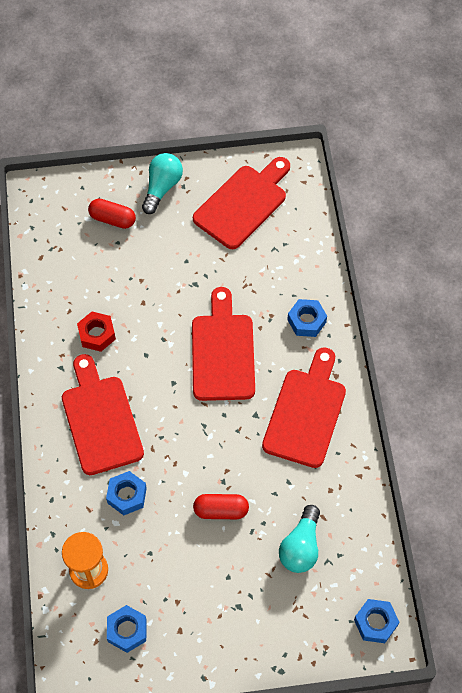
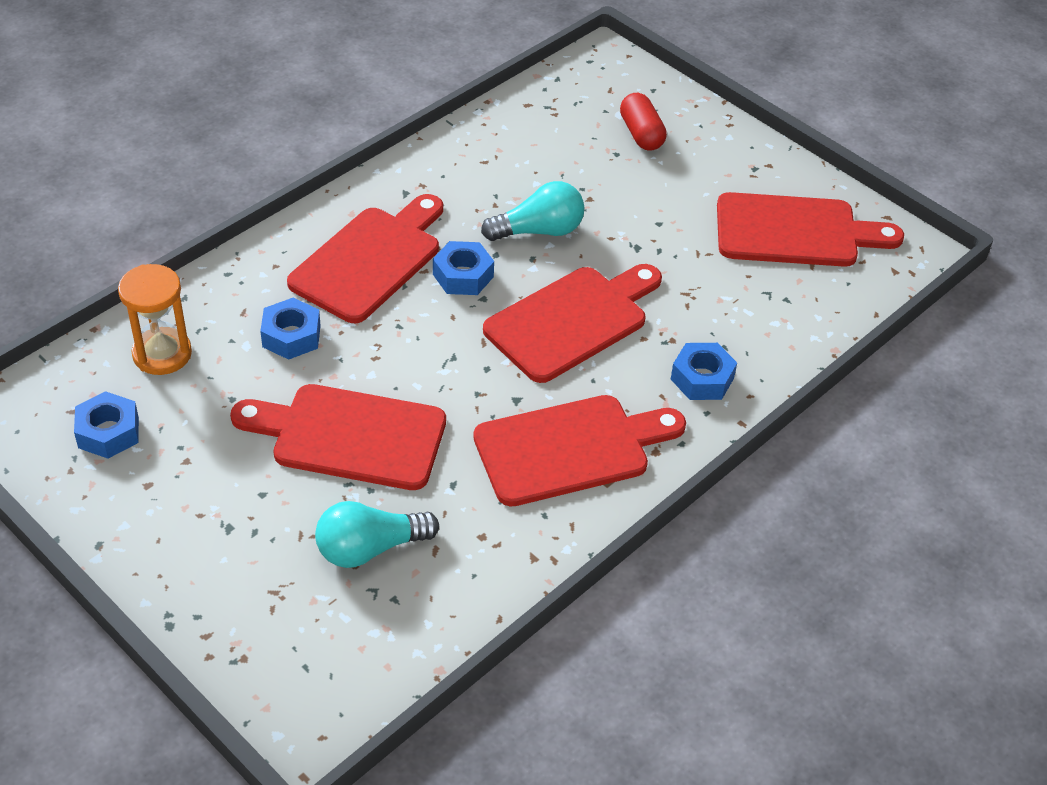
camera: 50 degrees right, 15 degrees down
red nut [77,312,116,352] -> none
turquoise light bulb [142,153,183,214] -> turquoise light bulb moved to [481,181,585,241]
red capsule [193,494,249,519] -> red cutting board [230,384,446,490]
blue nut [354,599,399,643] -> blue nut moved to [433,241,494,295]

